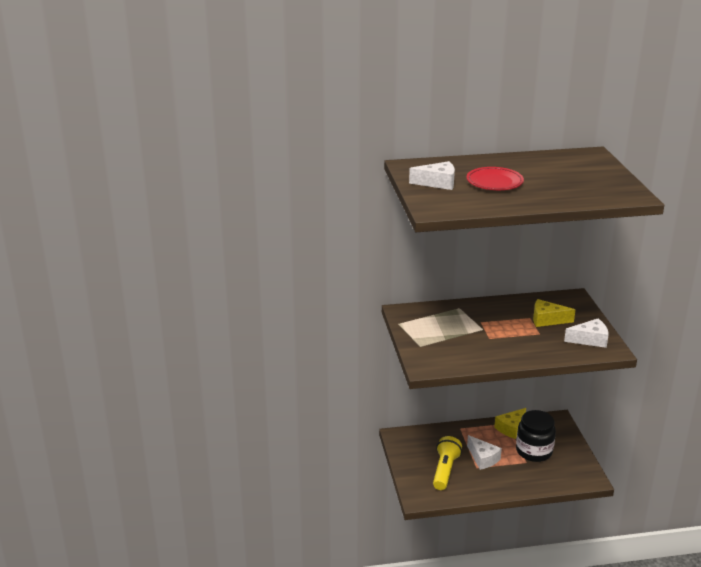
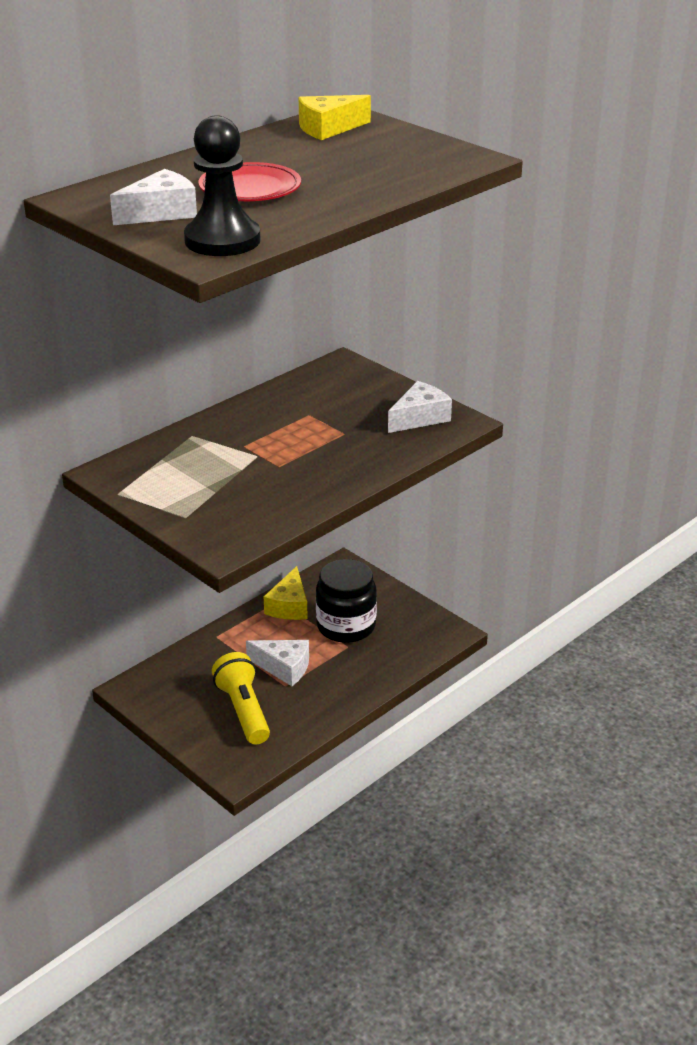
camera: 35 degrees left, 5 degrees up
yellow cheese [533,299,575,327] -> yellow cheese moved to [299,95,371,140]
none -> black pawn [184,115,260,256]

